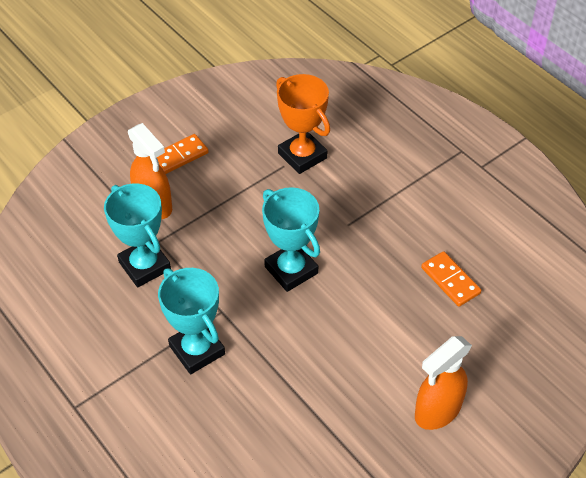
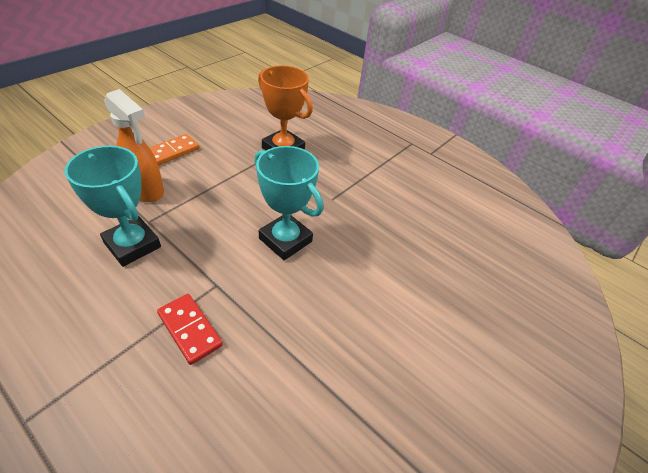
camera: 15 degrees left, 5 degrees down
turquoise trophy [158,268,225,374] -> red domino [157,294,223,365]
orange spray bottle [415,336,472,430] -> none
orange domino [421,251,481,307] -> none

